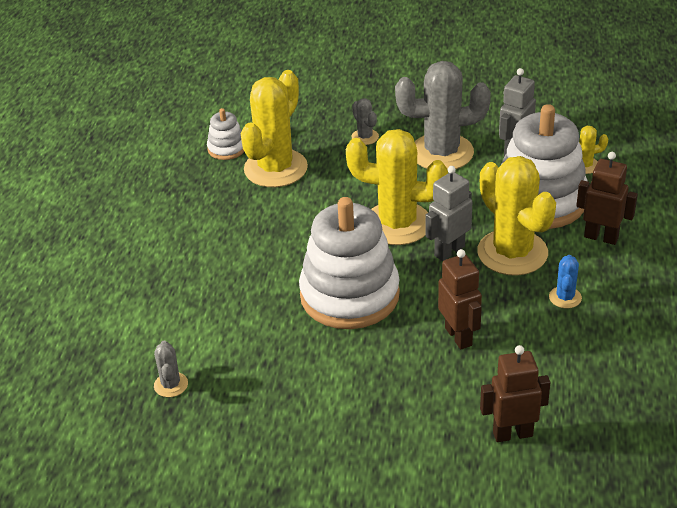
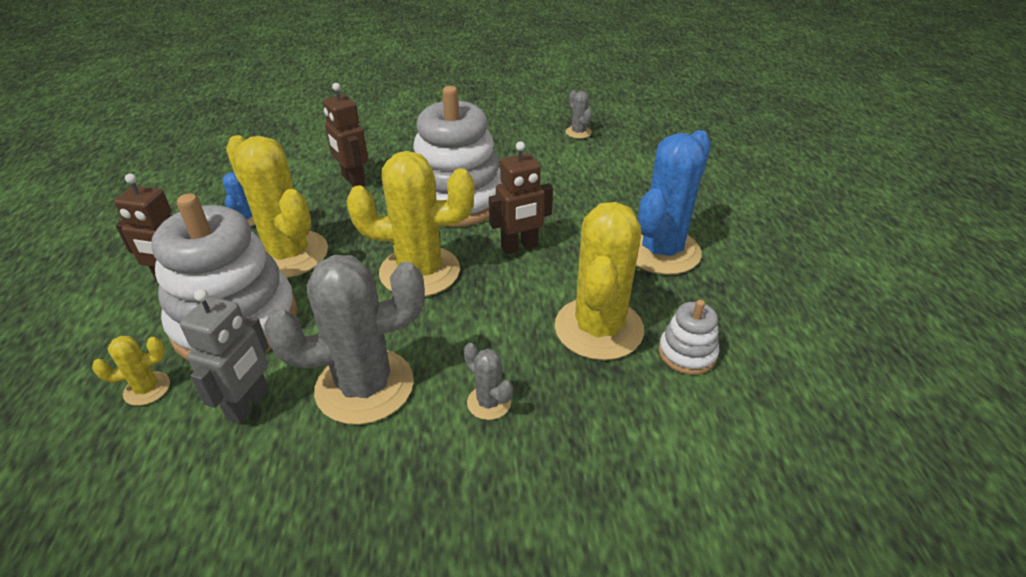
camera: 165 degrees right, 0 degrees up
grey robot [425,166,472,261] -> none
brown robot [480,345,550,442] -> brown robot moved to [489,141,553,254]
none -> blue cactus [636,130,711,275]

